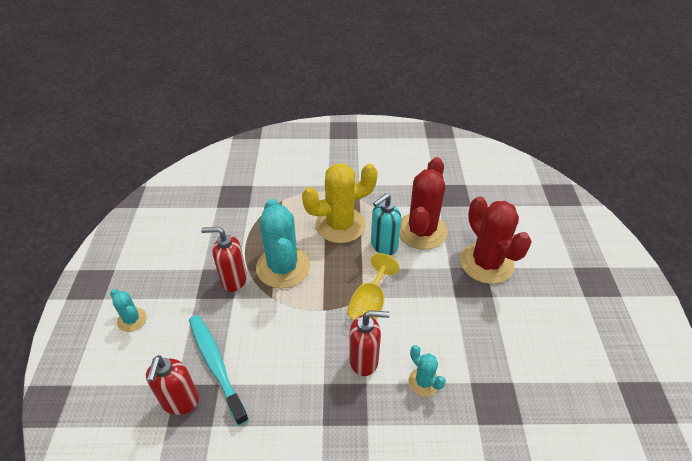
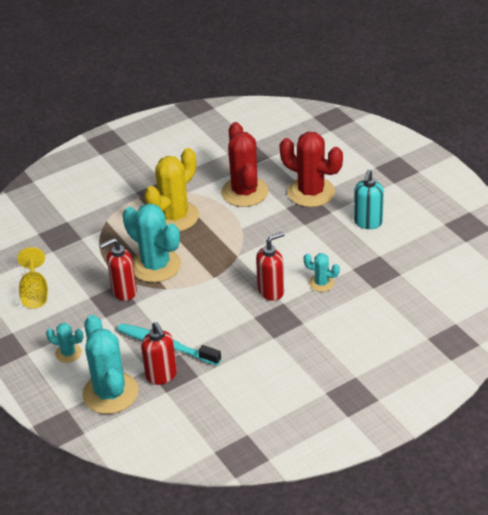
camera: 30 degrees left, 5 degrees down
yellow goblet [347,253,399,320] -> yellow goblet moved to [17,247,48,308]
turquoise soap dispenser [371,194,401,255] -> turquoise soap dispenser moved to [354,170,384,229]
none -> turquoise cactus [82,315,138,414]

